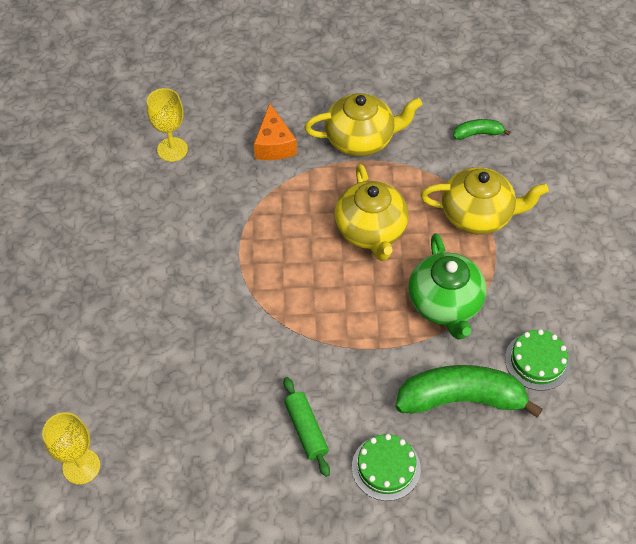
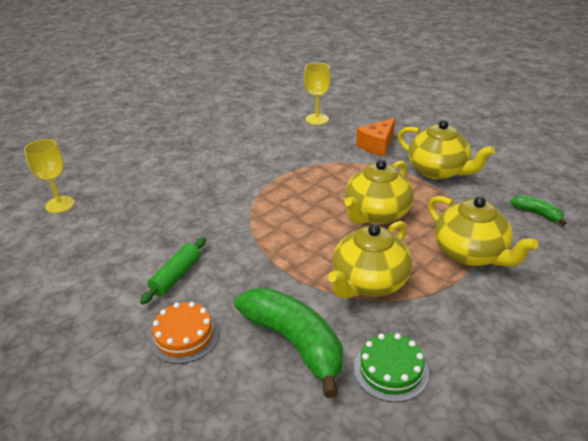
camera: 50 degrees right, 20 degrees down
green cake [352,434,421,501] -> orange cake [149,302,219,364]
green teapot [408,233,487,339] -> yellow teapot [328,221,412,299]

